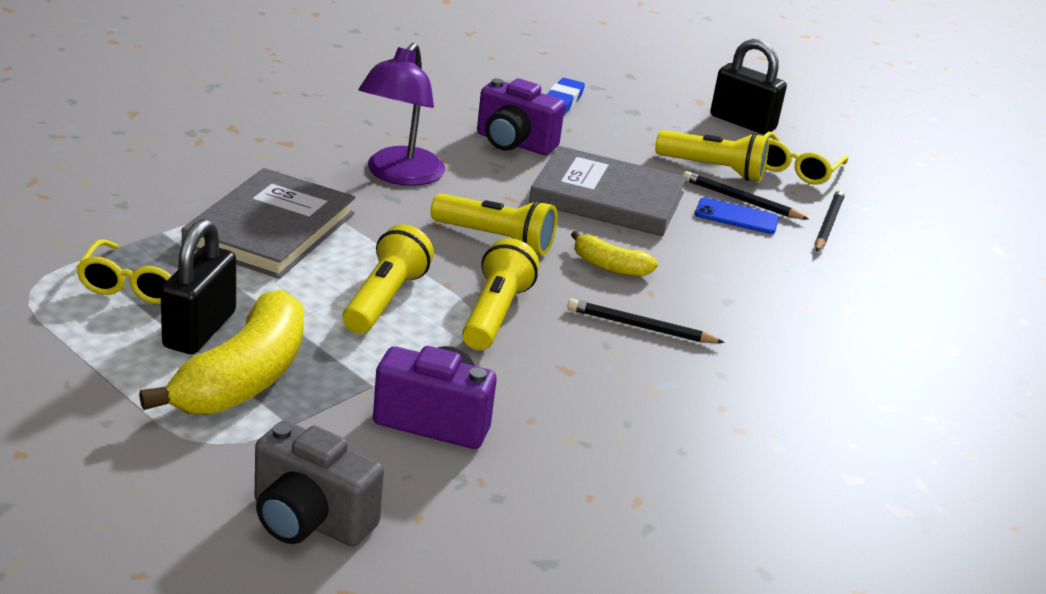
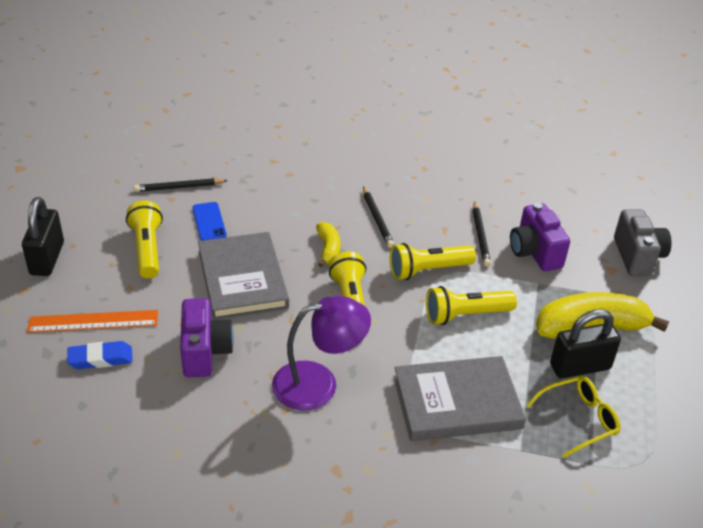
camera: 120 degrees left, 10 degrees up
black pencil [683,171,809,220] -> black pencil moved to [473,201,491,266]
yellow glasses [764,132,848,185] -> none
none -> orange ruler [27,310,158,333]

